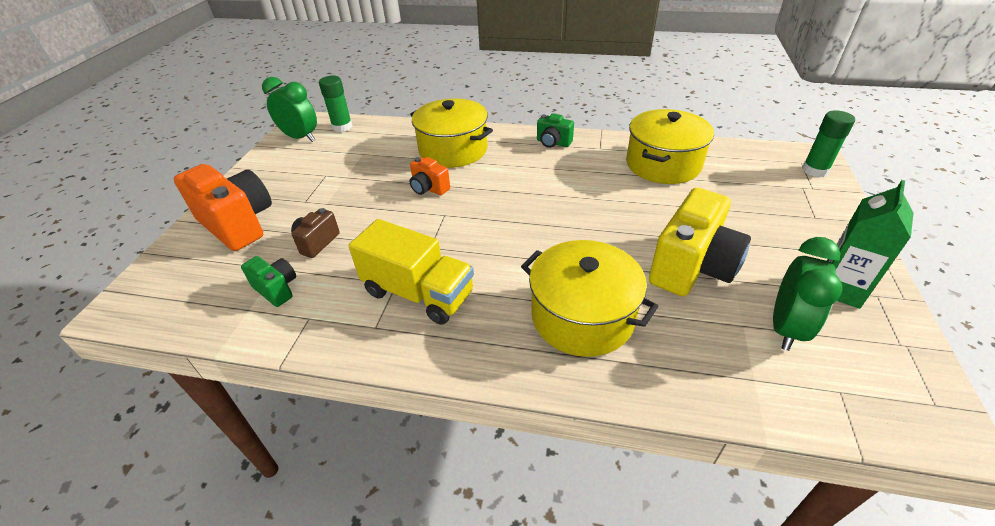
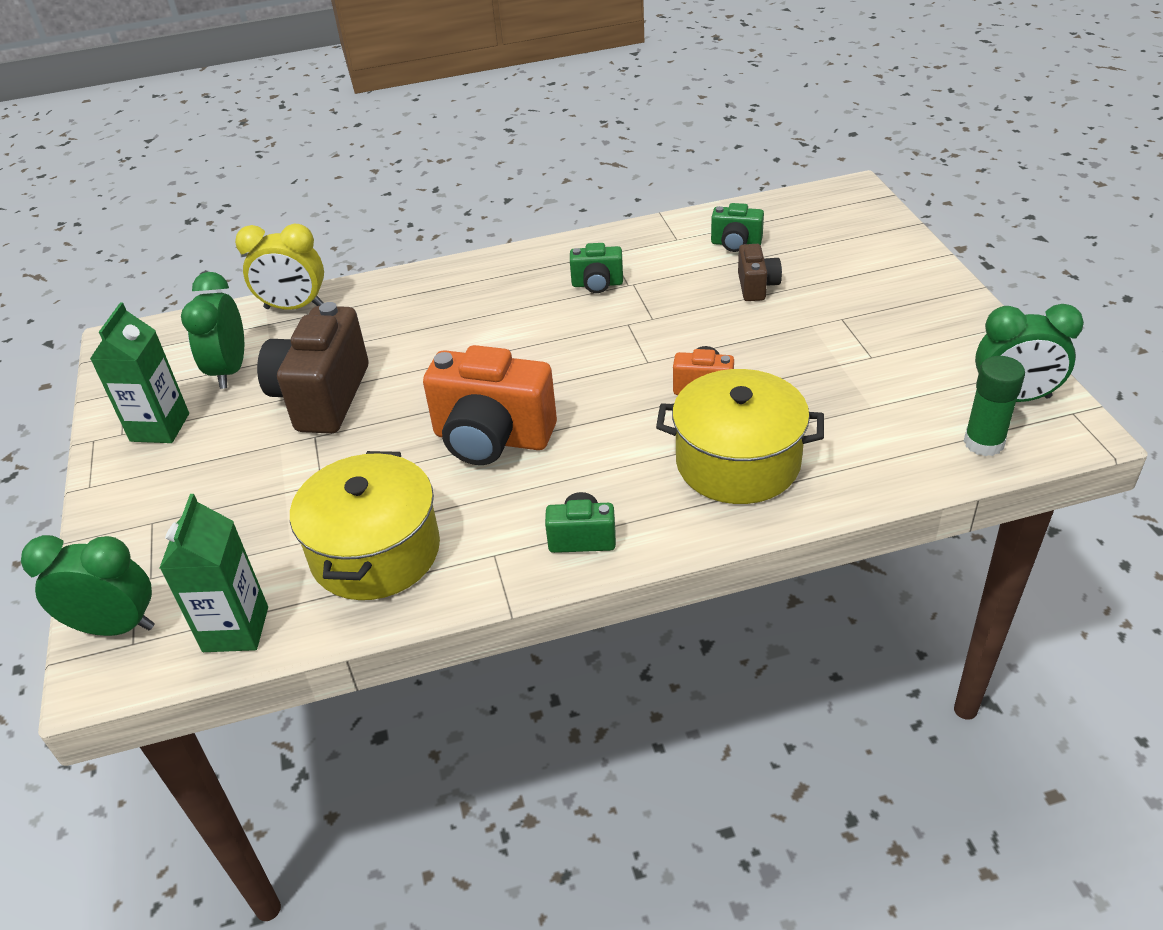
camera: 155 degrees right, 0 degrees up
orange camera [174,164,272,251] -> orange camera moved to [423,345,557,465]
yellow truck [349,219,474,325] -> green camera [570,243,623,293]
yellow pot [521,240,659,357] -> none
yellow camera [649,188,751,296] -> brown camera [257,302,368,434]
green glue stick [802,110,855,177] -> green clock [21,535,155,636]
none -> green carton [159,494,268,652]
none -> yellow clock [235,224,324,310]

